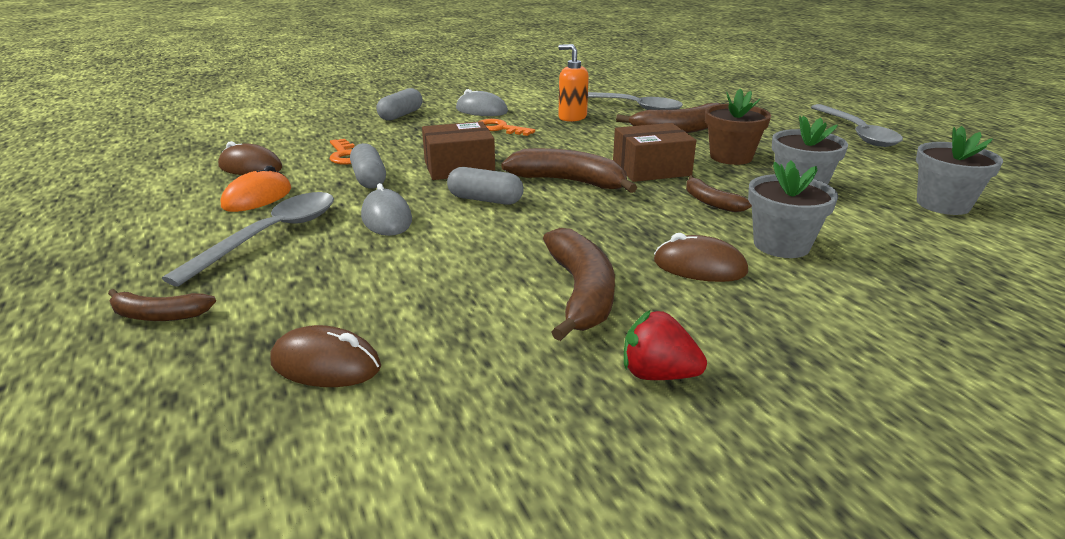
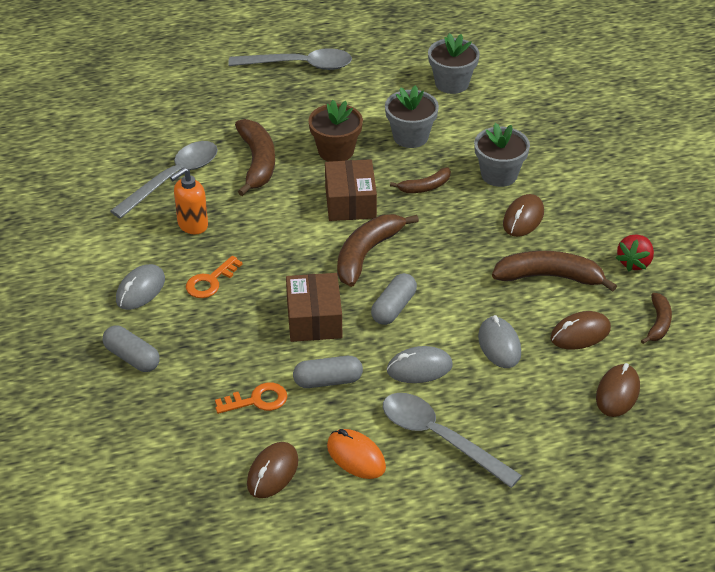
camera: 80 degrees left, 15 degrees up
brown banana [108,289,216,321] -> brown banana moved to [641,293,672,344]
none -> grey mouse [478,315,521,368]
none -> brown mouse [550,311,611,349]

